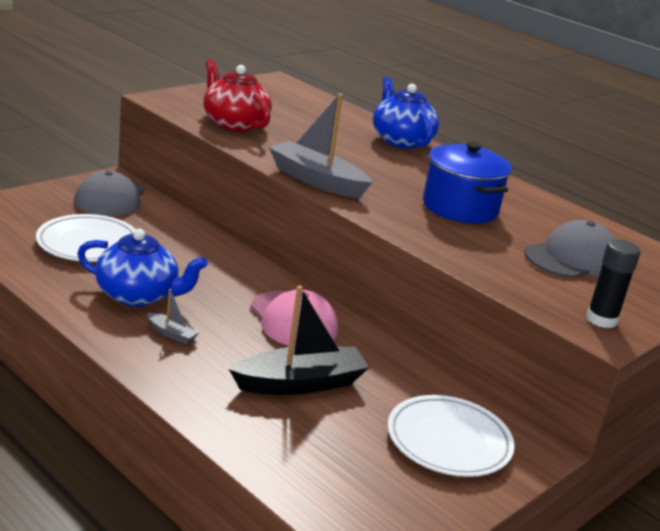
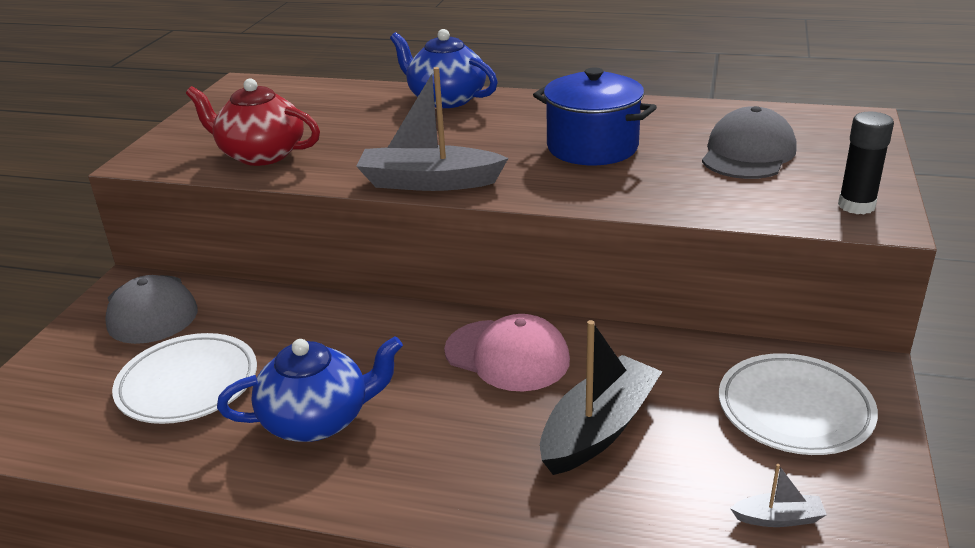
camera: 25 degrees left, 5 degrees up
grey boat [147,289,200,344] -> grey boat moved to [730,464,827,527]

